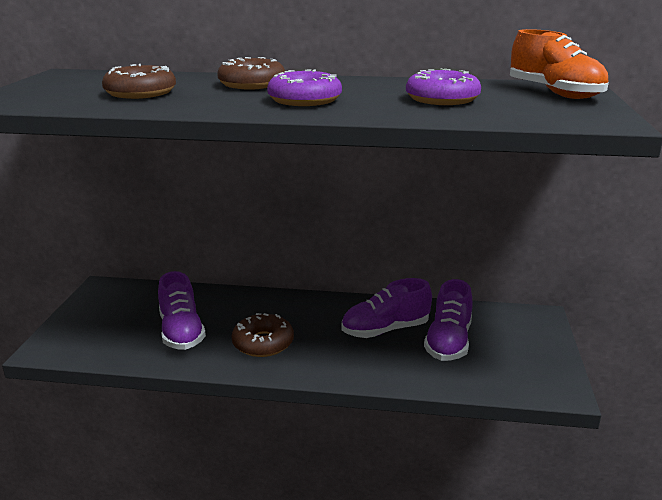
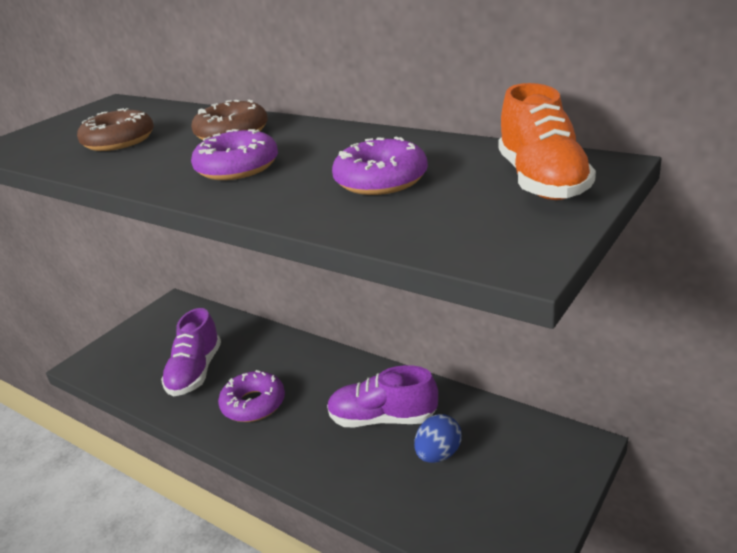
camera: 30 degrees right, 5 degrees up
brown donut [231,313,294,357] -> purple donut [218,370,285,422]
purple shoe [424,279,473,361] -> blue egg [414,414,462,463]

